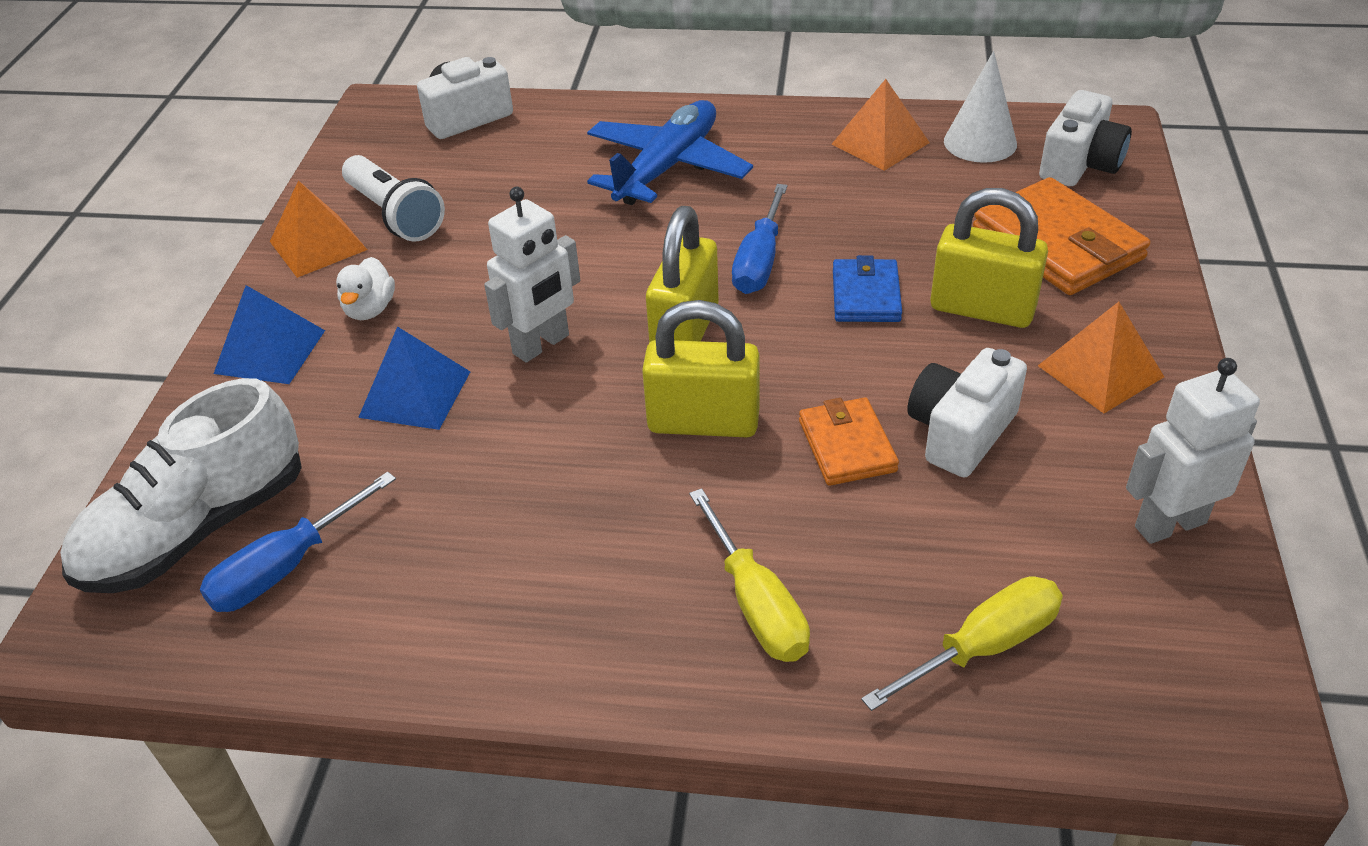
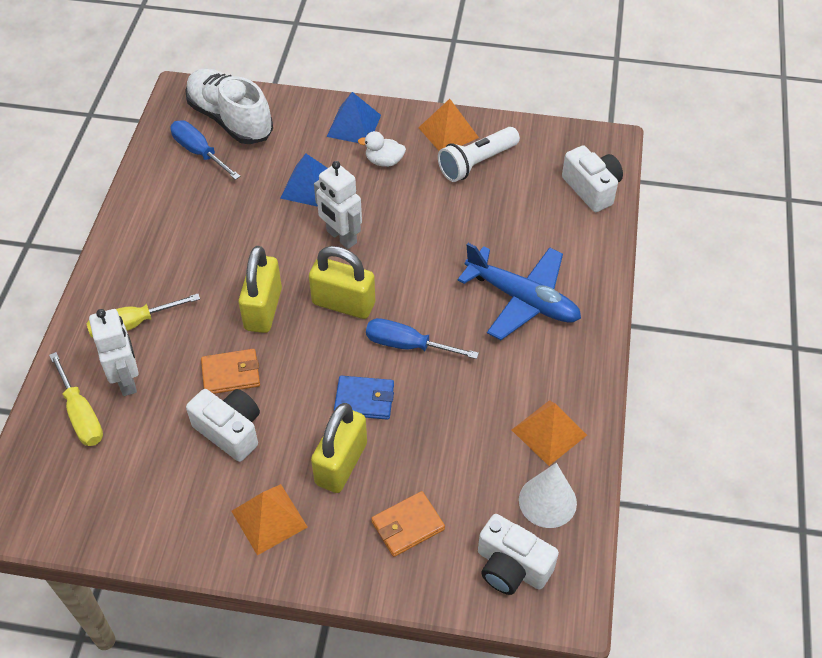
camera: 90 degrees right, 10 degrees up
orange wallet [973,177,1150,295] -> orange wallet [371,491,445,557], size x0.59
white robot [1126,358,1260,544] -> white robot moved to [89,309,139,396]

